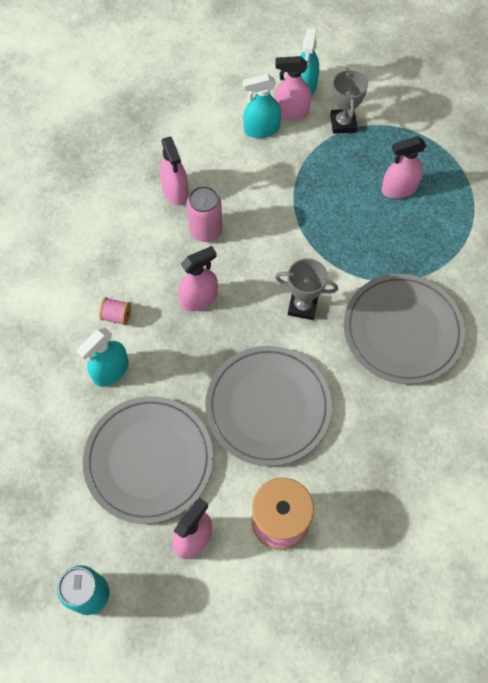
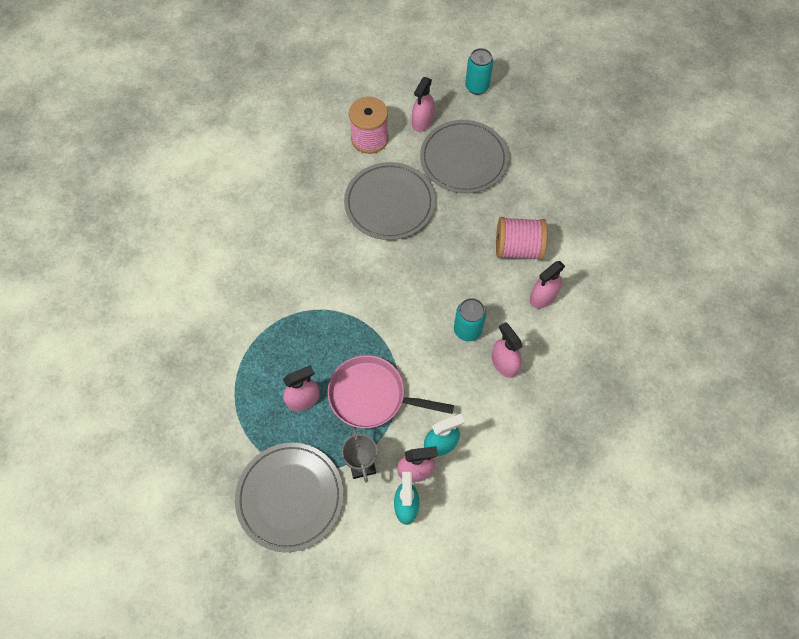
camera: 170 degrees right, 0 degrees up
turquoise spray bottle [77,328,129,387] -> none
pink spool [99,297,131,325] -> pink spool [496,217,547,260], size x2.21
pink spray bottle [178,246,218,311] -> pink spray bottle moved to [530,261,565,308]
pink can [186,186,223,242] -> turquoise can [454,298,486,341]
grey trophy [275,258,338,320] -> none
grey plate [344,274,465,384] -> grey plate moved to [235,443,343,552]
none -> pink pan [328,355,454,428]

